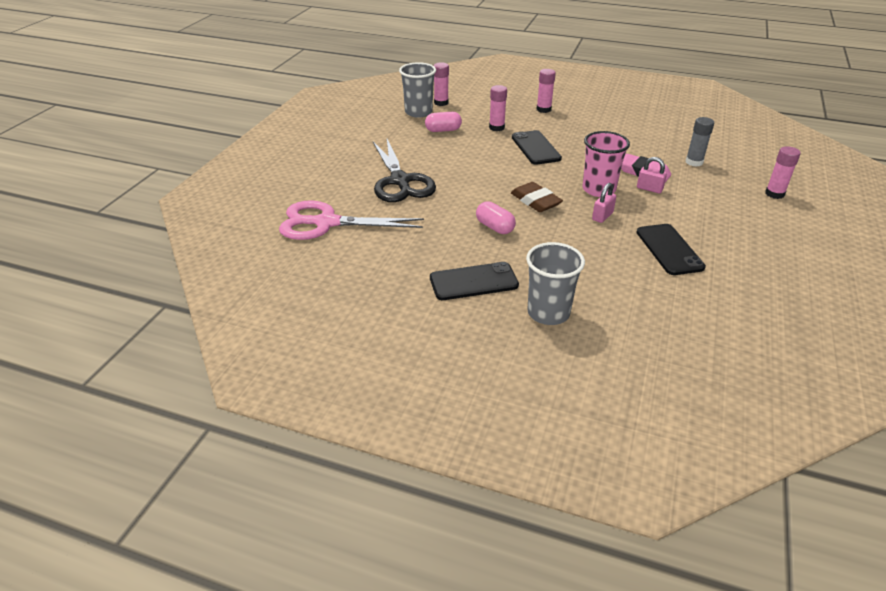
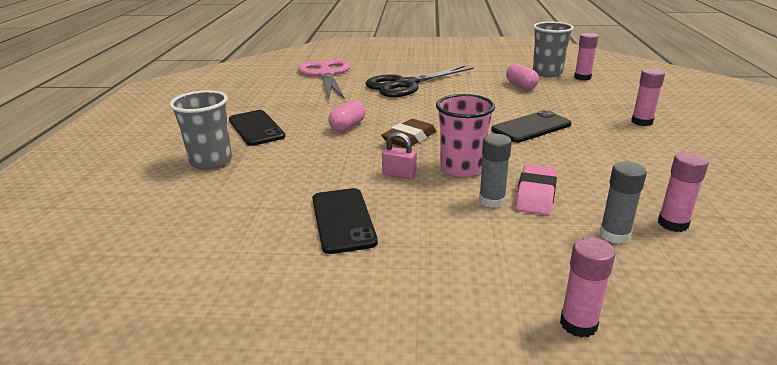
camera: 75 degrees right, 10 degrees down
pink glue stick [489,85,507,131] -> pink glue stick moved to [658,152,709,232]
black phone [636,224,706,275] -> black phone turned 75 degrees counterclockwise [312,188,378,254]
pink padlock [637,157,667,193] -> grey glue stick [479,134,512,208]

